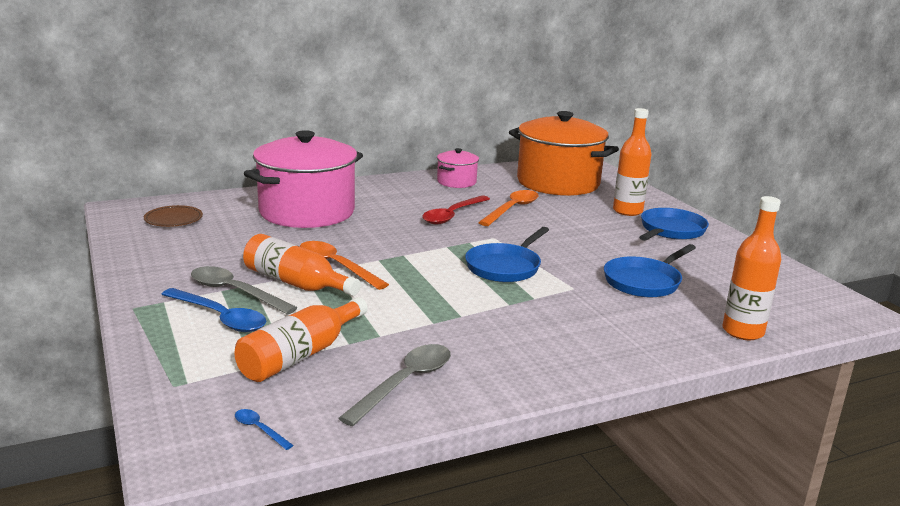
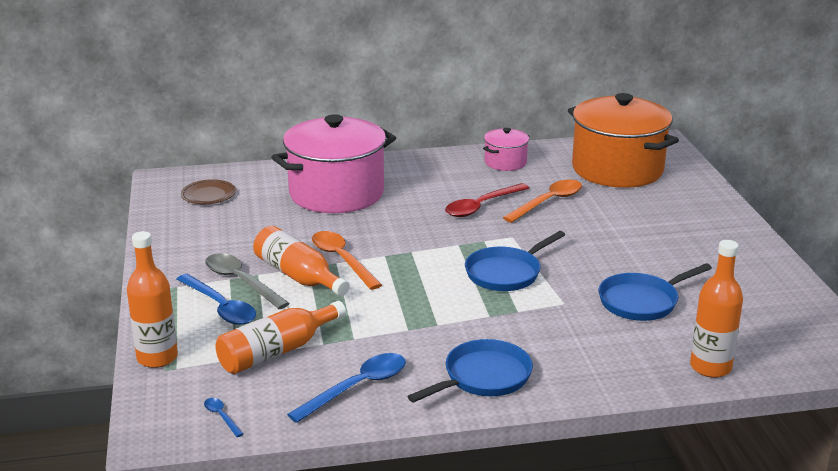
camera: 15 degrees right, 5 degrees up
grey spoon [339,344,451,426] -> blue spoon [287,353,406,423]
orange bottle [613,108,652,216] -> orange bottle moved to [127,231,178,368]
blue pan [639,208,709,241] -> blue pan moved to [407,339,533,403]

